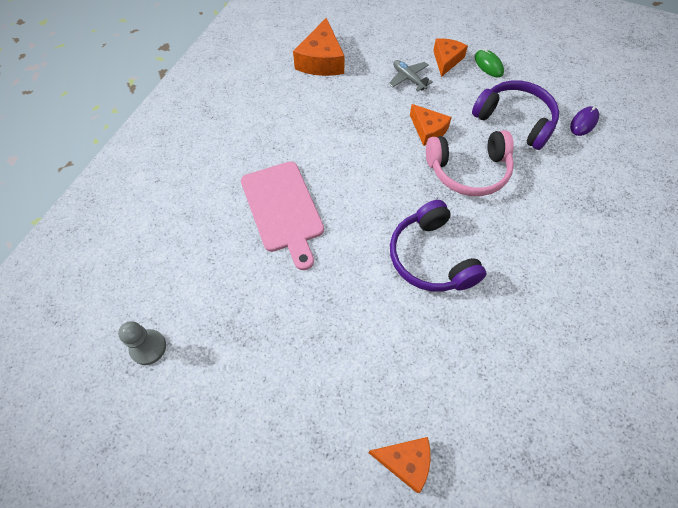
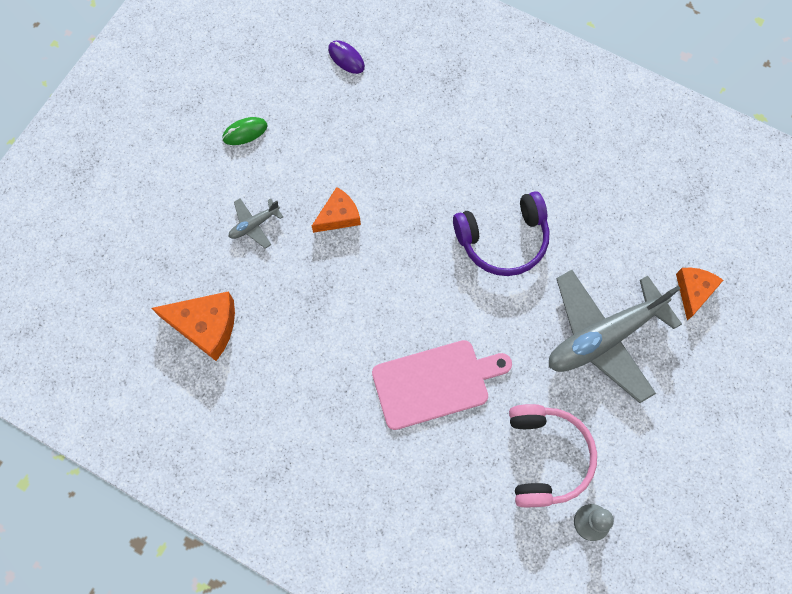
camera: 85 degrees left, 10 degrees up
pink headphones [426,130,514,196] -> pink headphones moved to [509,404,597,507]
orange cheese [433,38,468,77] -> none
purple headphones [472,80,559,150] -> none
none -> grey plane [549,270,682,403]

